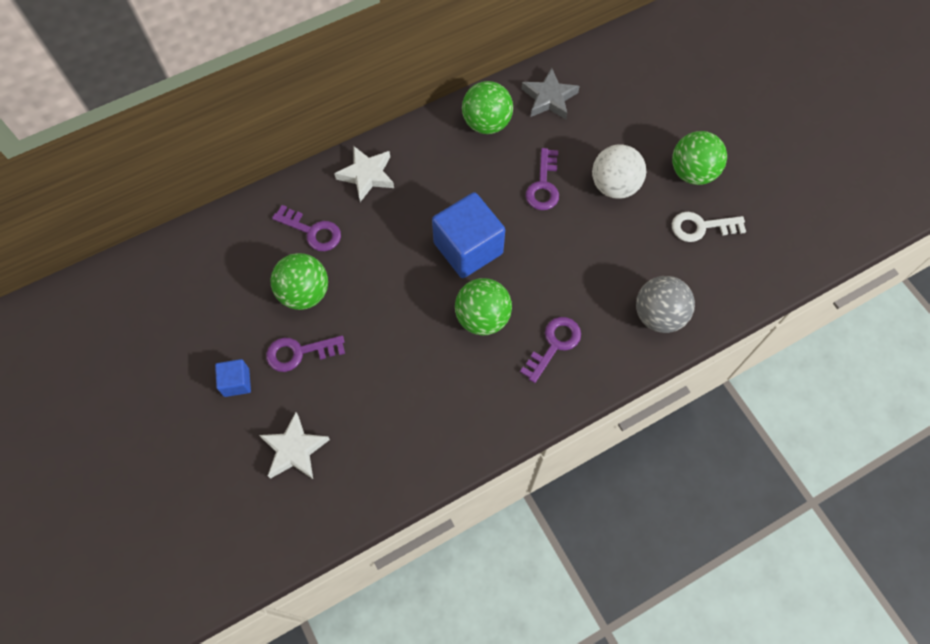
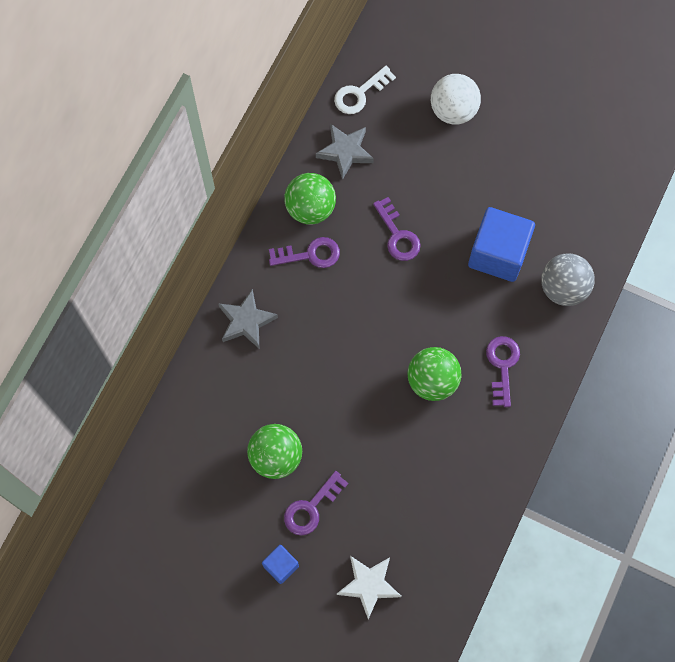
camera: 35 degrees left, 5 degrees up
purple key [272,205,341,251] -> purple key moved to [269,237,340,268]
white star [334,146,394,202] -> grey star [219,289,278,348]
blue cube [432,192,505,278] -> blue cube moved to [468,207,535,282]
white ball [592,144,646,199] -> white ball moved to [431,74,481,124]
green ball [672,131,727,185] -> none
white key [672,212,746,242] -> white key moved to [334,66,396,114]

